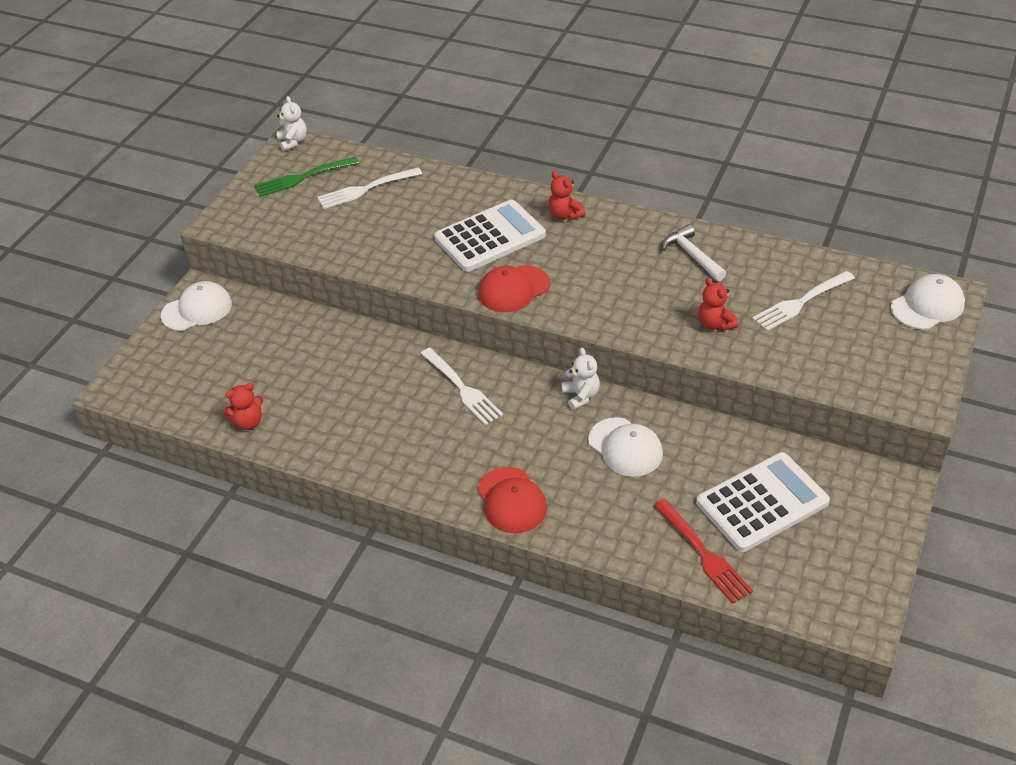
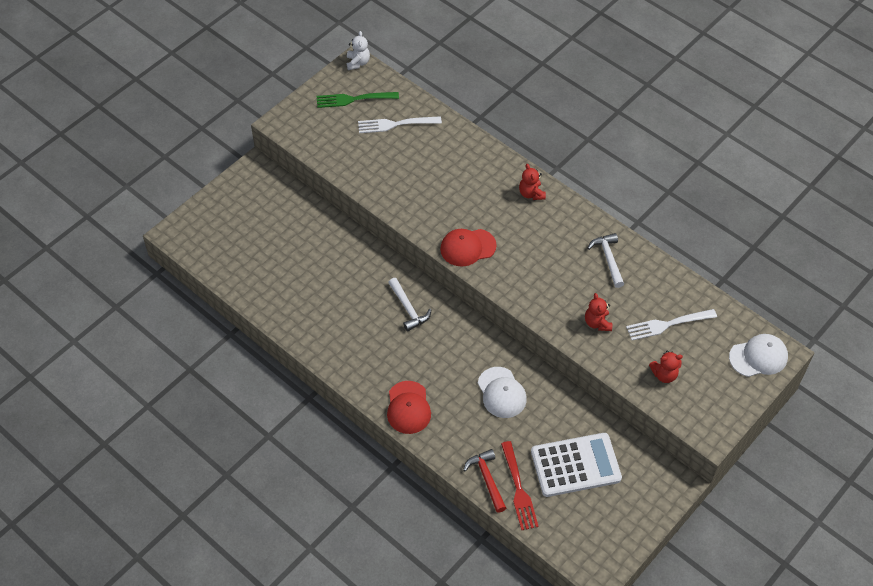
camera: 15 degrees right, 10 degrees up
white cap [161,281,232,331] -> none
red teddy bear [222,383,263,430] -> red teddy bear moved to [649,351,683,383]
white fork [420,348,503,425] -> white hammer [388,278,431,331]
white calculator [434,200,546,272] -> none
white teddy bear [562,348,600,410] -> none
none -> red hammer [463,449,506,513]

